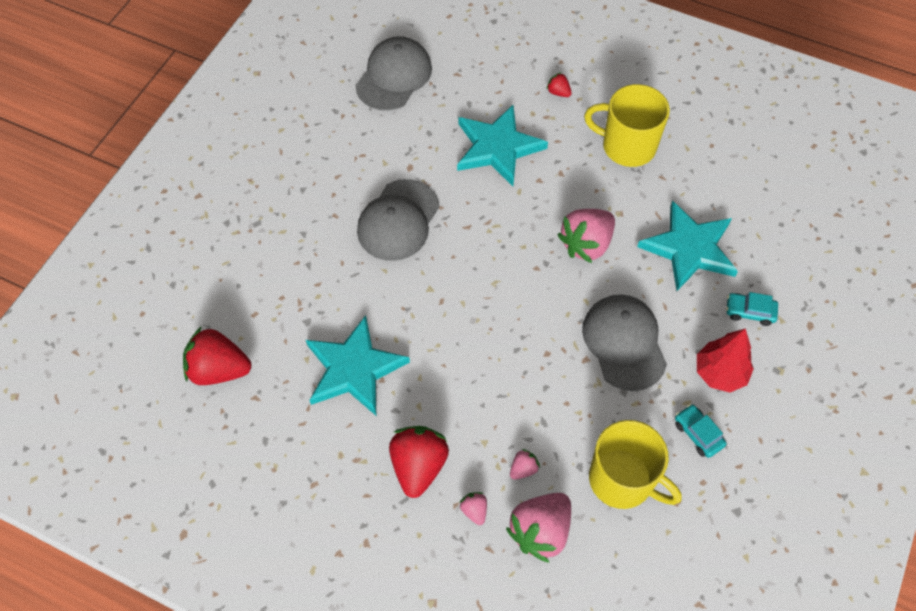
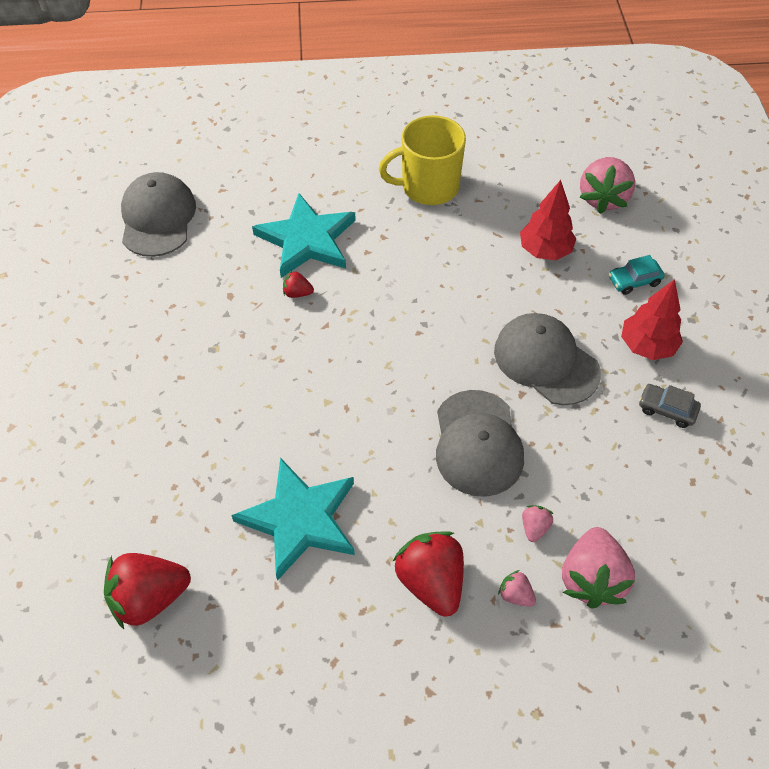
camera: 30 degrees left, 5 degrees down
grey cap [357,179,439,261] -> grey cap moved to [436,390,524,497]
red strawberry [546,72,572,97] -> red strawberry moved to [283,270,314,298]
pink strawberry [557,209,615,263] -> pink strawberry moved to [580,157,635,214]
yellow mug [589,420,682,509] -> none
turquoise star [637,201,738,291] -> red tree [520,180,576,260]
turquoise car [675,404,727,458] -> grey car [639,384,701,428]

